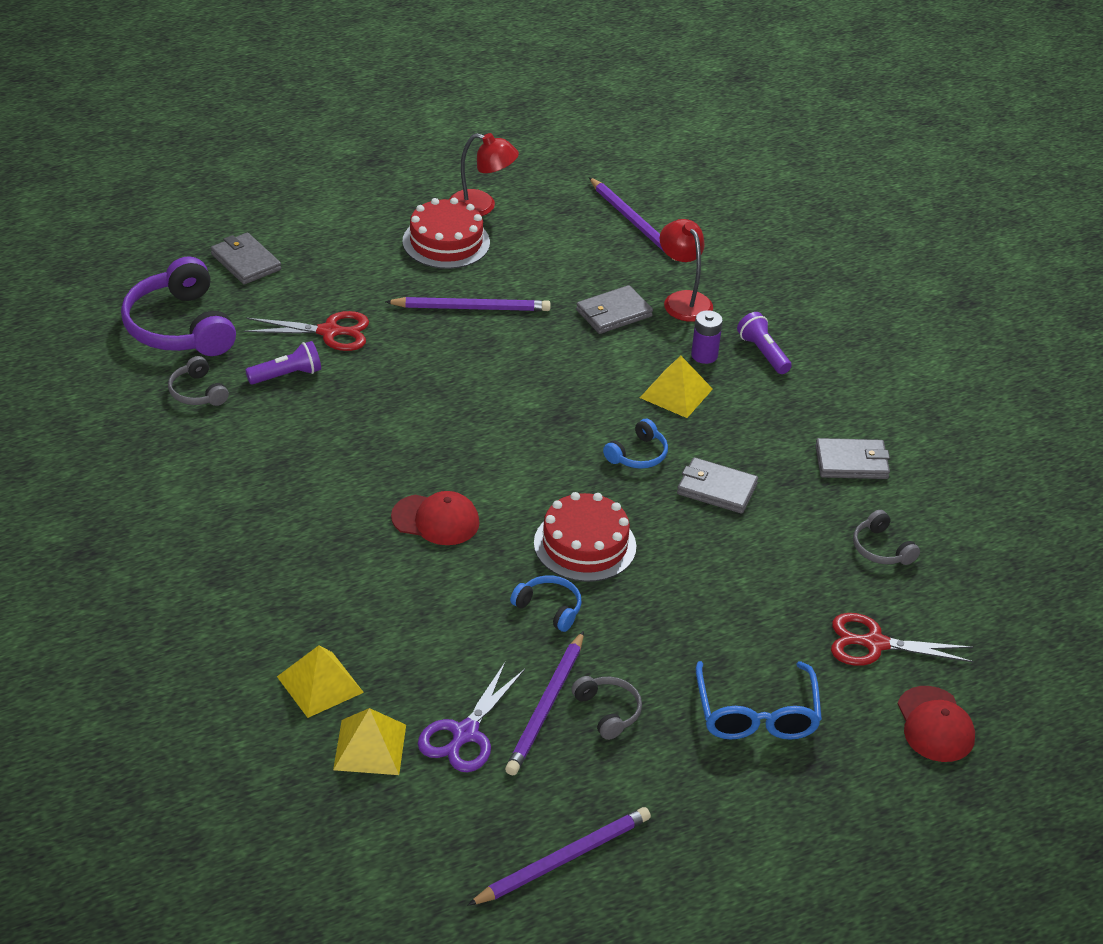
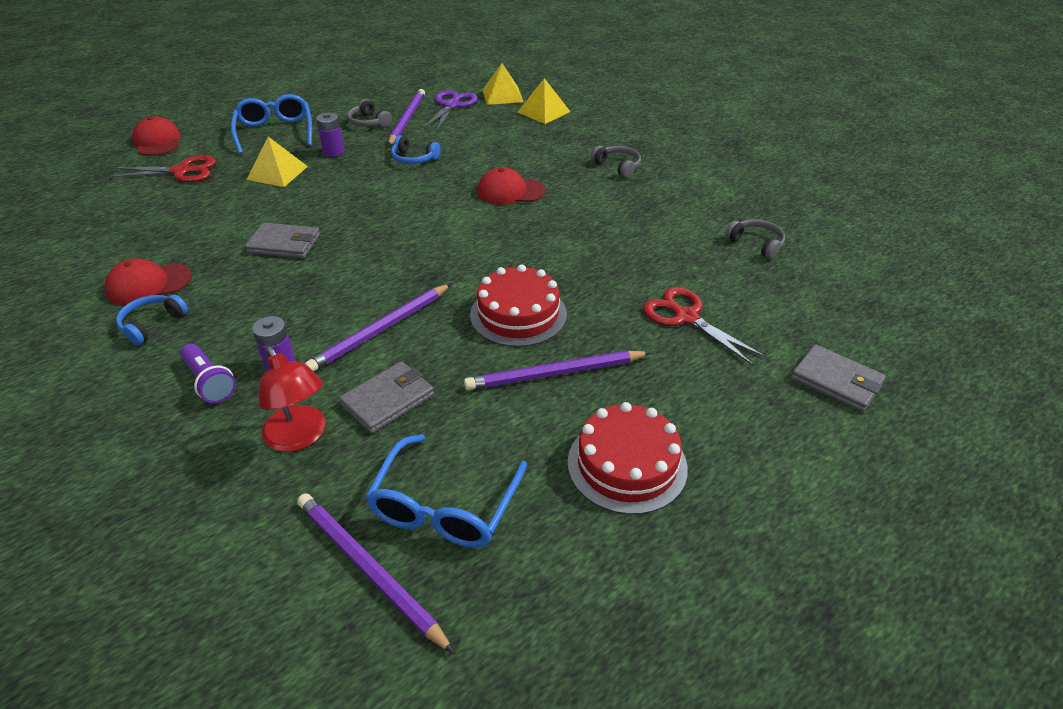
camera: 170 degrees right, 0 degrees up
purple headphones [121,256,236,356] -> none
red scissors [244,311,369,351] -> red scissors turned 60 degrees clockwise [643,287,766,365]
purple flashlight [245,341,321,385] -> none
red lamp [449,133,519,216] -> none
purple pencil [468,807,651,906] -> purple pencil moved to [305,284,451,372]
red cake [534,492,636,582] -> red cake moved to [470,264,567,347]
blue headphones [603,419,668,469] -> blue headphones moved to [116,295,188,345]
yellow pyramid [640,356,713,418] -> yellow pyramid moved to [246,137,308,187]
grey wallet [815,438,890,479] -> red cap [104,259,192,305]
grey headphones [853,510,920,565] -> grey headphones moved to [591,146,641,178]
none -> purple battery [316,113,344,157]
none -> blue glasses [365,434,527,548]

